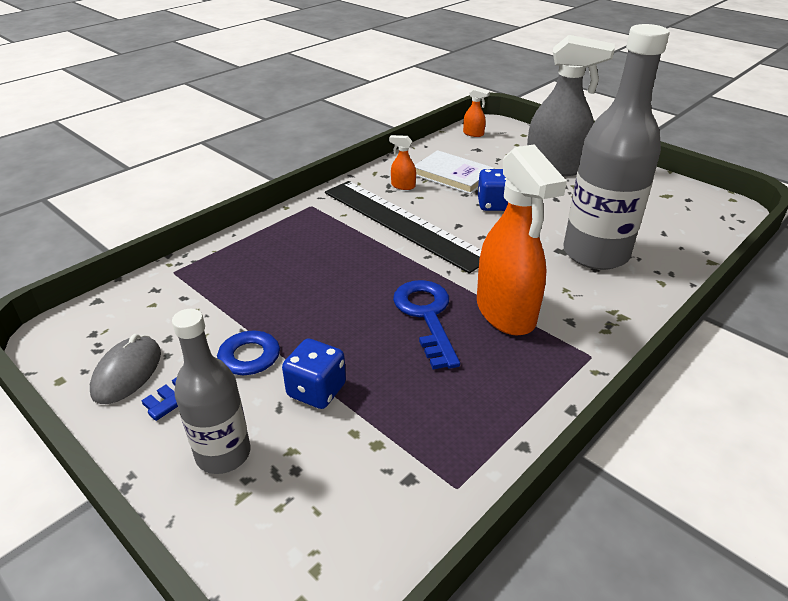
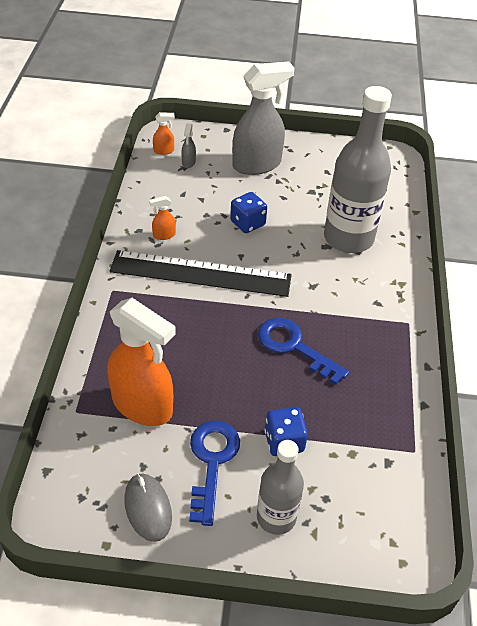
camera: 40 degrees left, 10 degrees up
white book [415,150,495,194] -> none
orange spray bottle [477,144,567,335] -> orange spray bottle moved to [107,298,176,426]
none -> grey spray bottle [181,123,196,168]

